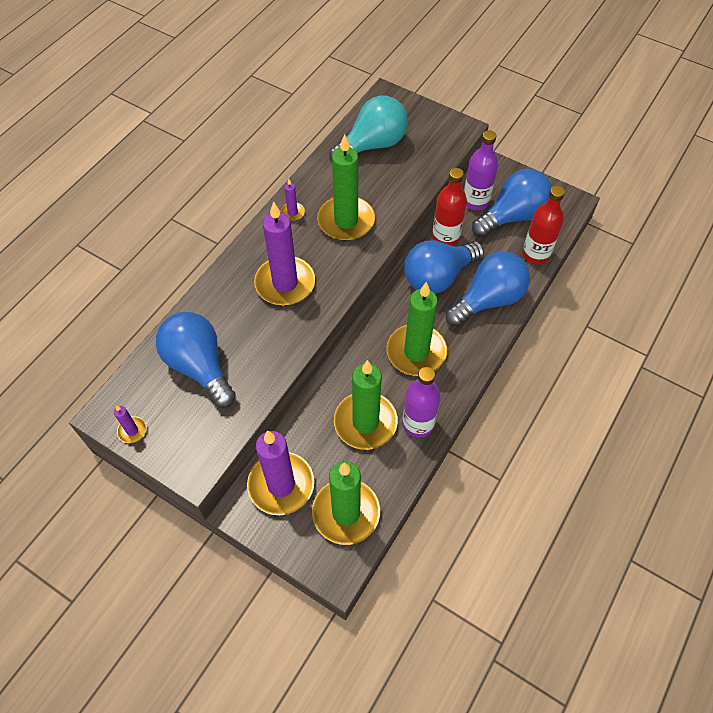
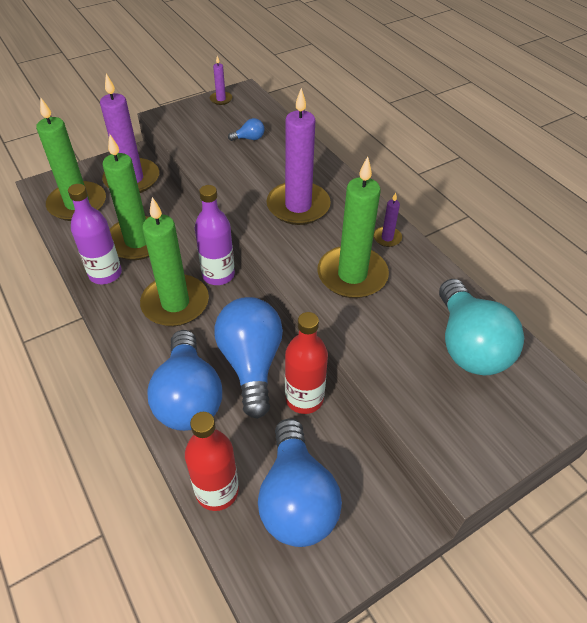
camera: 115 degrees right, 10 degrees down
blue light bulb [156,312,236,408] -> blue light bulb [228,118,264,141], size x0.40
purple bottle [464,130,498,210] -> purple bottle moved to [195,185,235,285]

